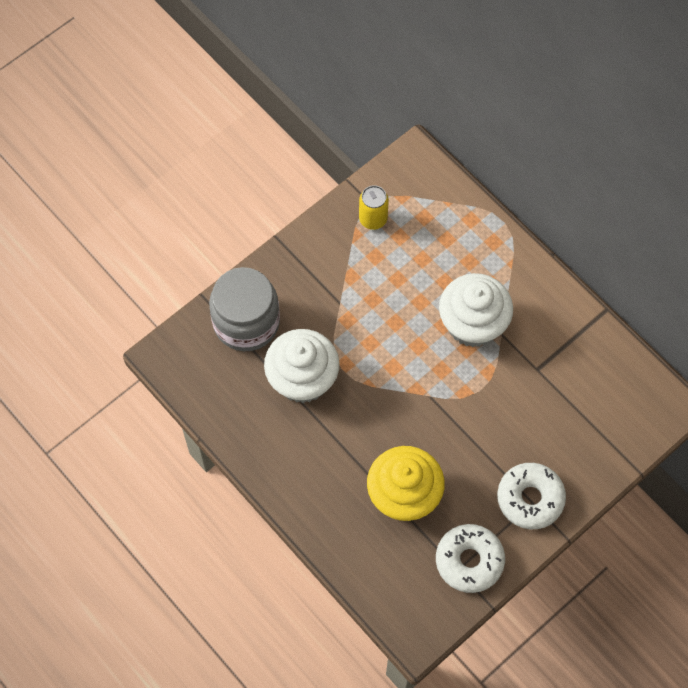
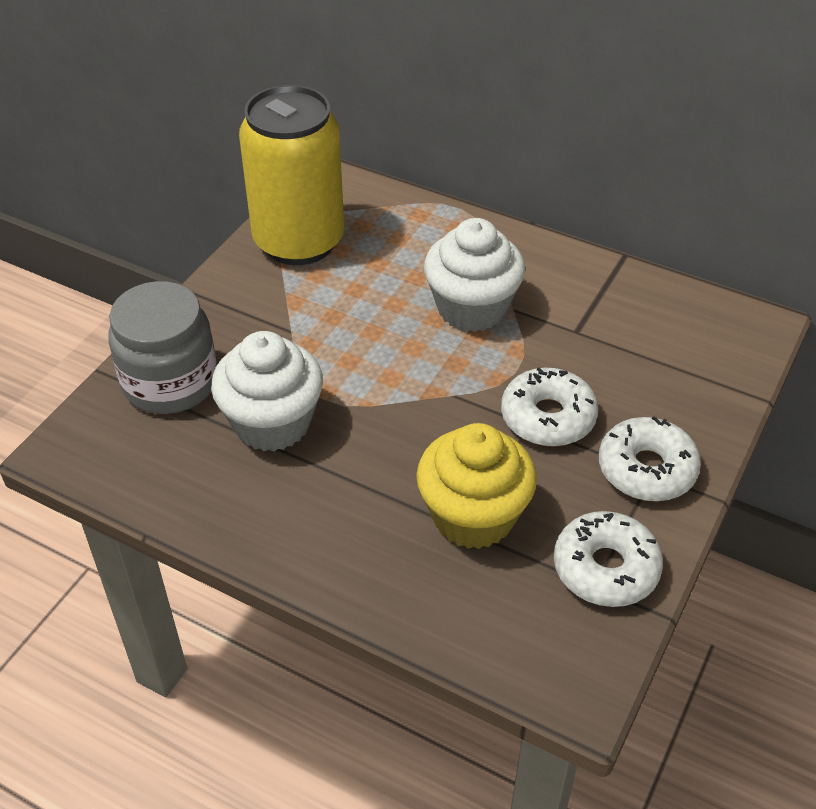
camera: 20 degrees left, 20 degrees down
yellow can [359,185,389,230] -> yellow can [239,85,344,265], size x2.44
none -> white donut [501,368,598,447]

